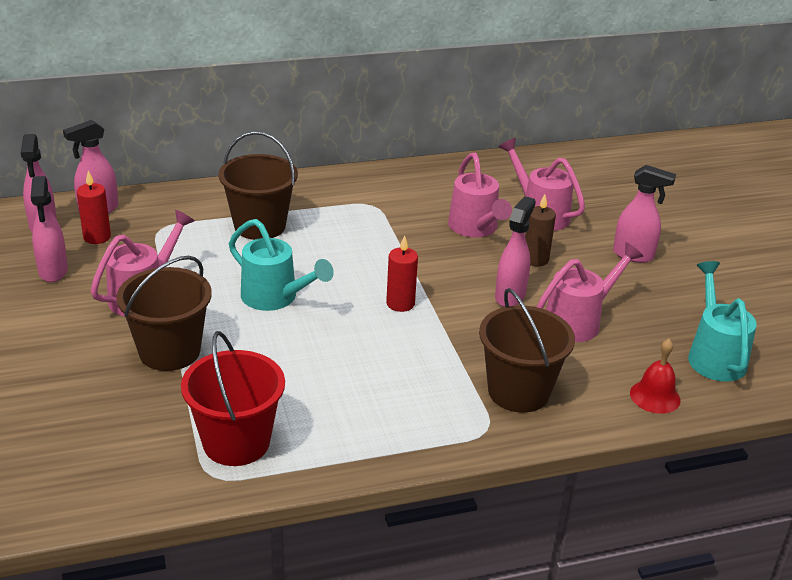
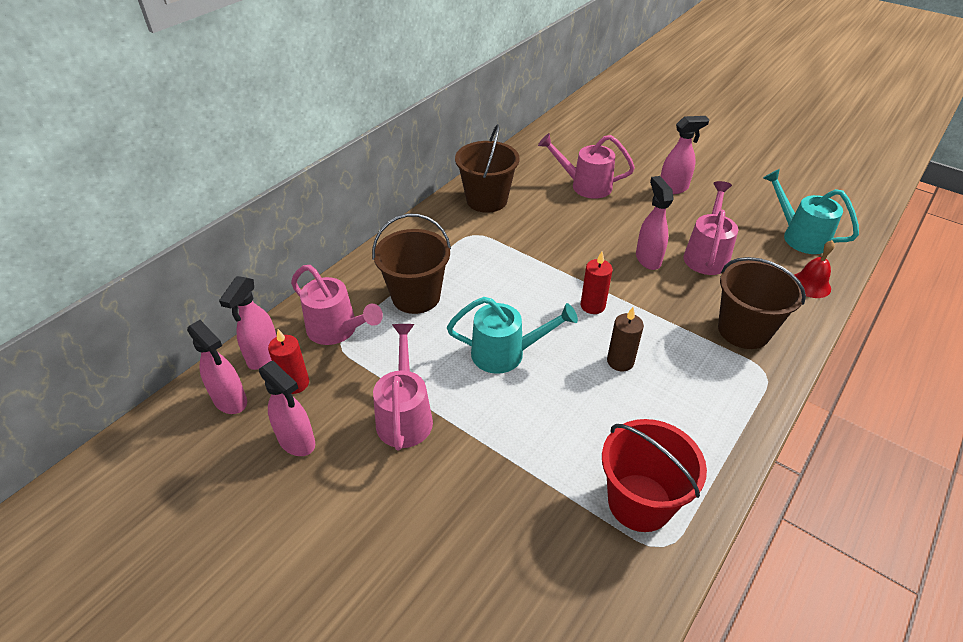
camera: 35 degrees left, 10 degrees up
brown bucket [116,256,212,371] -> brown bucket moved to [455,124,520,213]
pink watering can [448,152,512,237] -> pink watering can moved to [291,265,383,345]
brown candle [525,194,556,266] -> brown candle moved to [607,307,644,372]

